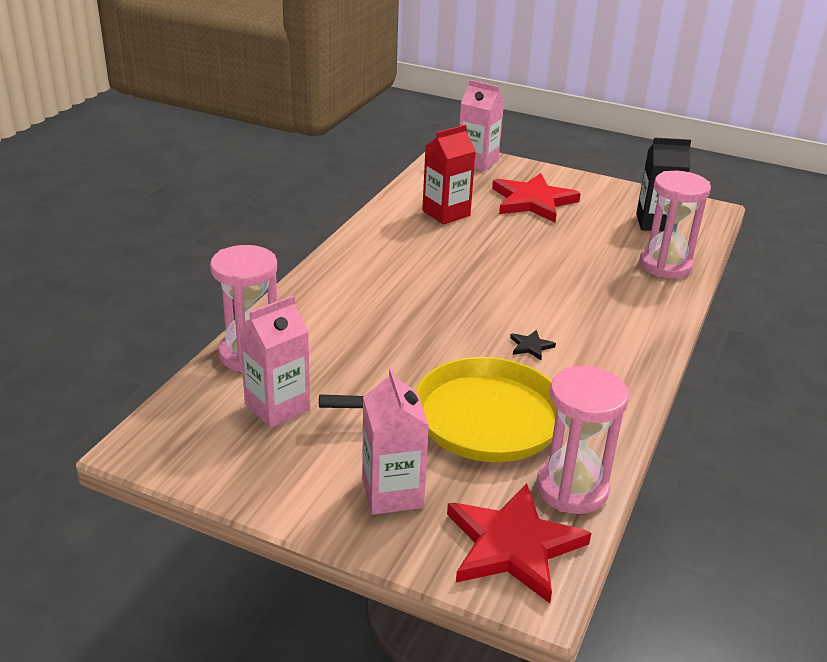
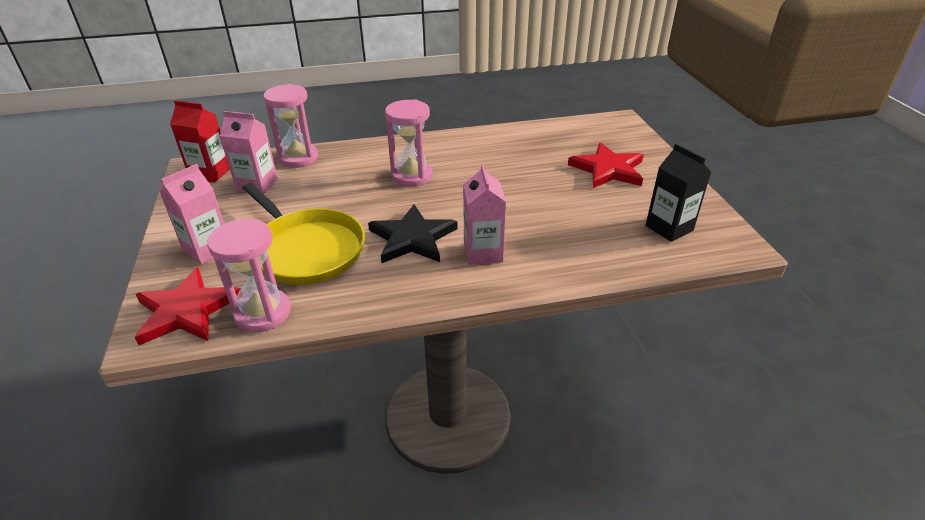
camera: 55 degrees right, 5 degrees up
red carton [422,125,476,224] -> red carton moved to [170,100,230,183]
pink carton [459,80,504,171] -> pink carton moved to [463,164,506,265]
black star [510,330,556,360] -> black star [368,204,457,263], size x2.45
pink hourglass [639,171,711,279] -> pink hourglass moved to [385,100,432,187]

